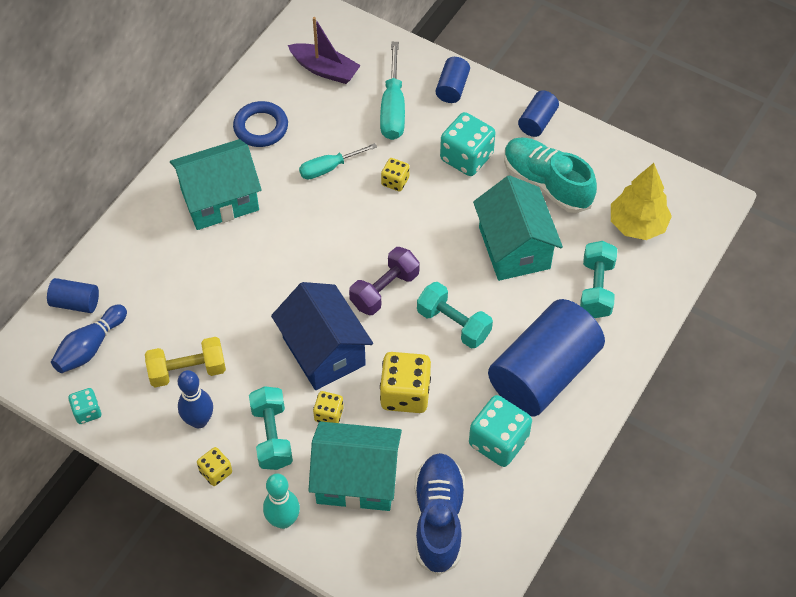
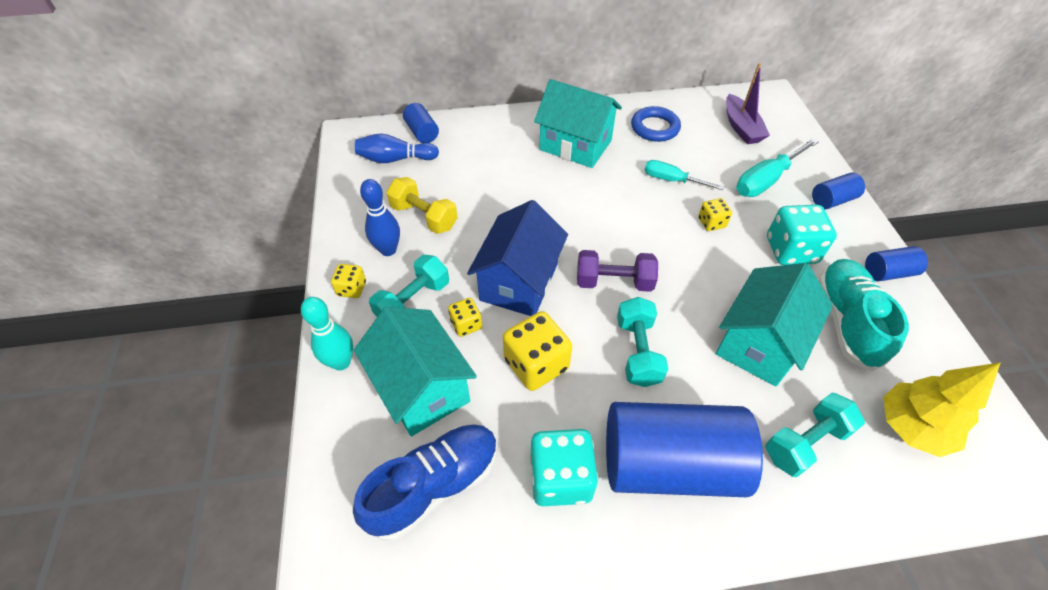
camera: 50 degrees right, 5 degrees down
turquoise dice [68,388,101,424] -> none

